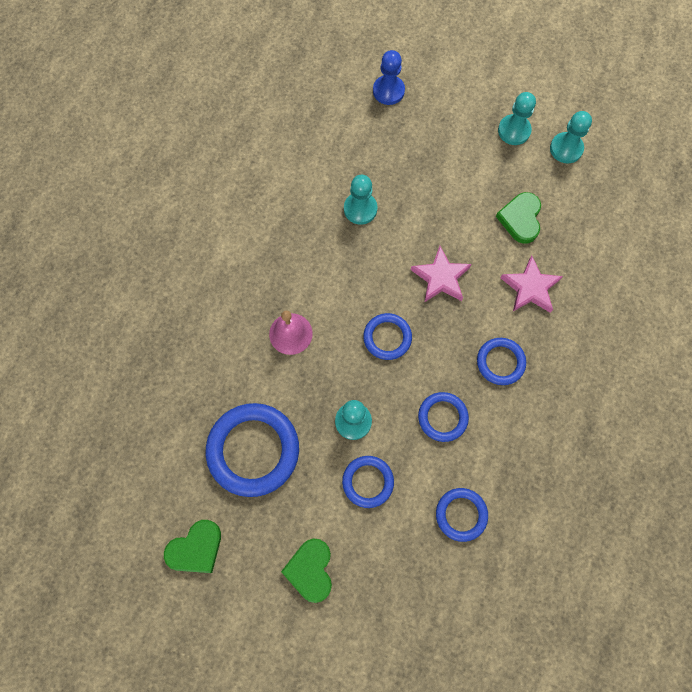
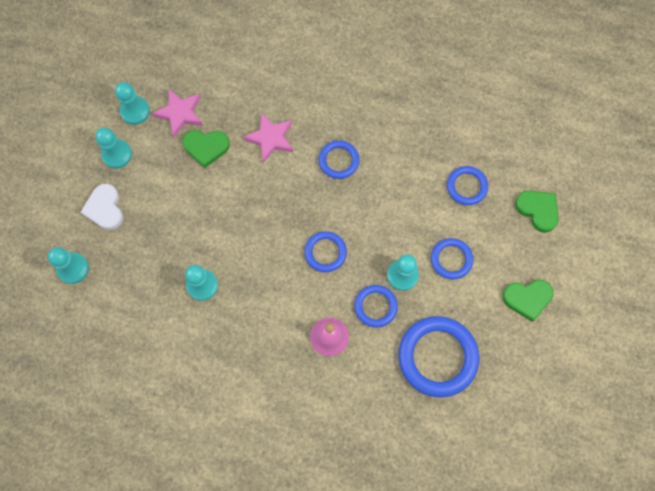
camera: 95 degrees left, 0 degrees up
green heart [164,520,221,573] -> green heart moved to [515,191,559,233]
blue pawn [373,50,405,105] -> turquoise pawn [48,247,89,284]
pink star [411,246,471,302] -> pink star moved to [152,89,203,137]
blue ring [418,392,469,442] -> blue ring moved to [354,285,398,328]
none -> white heart [81,184,123,230]

